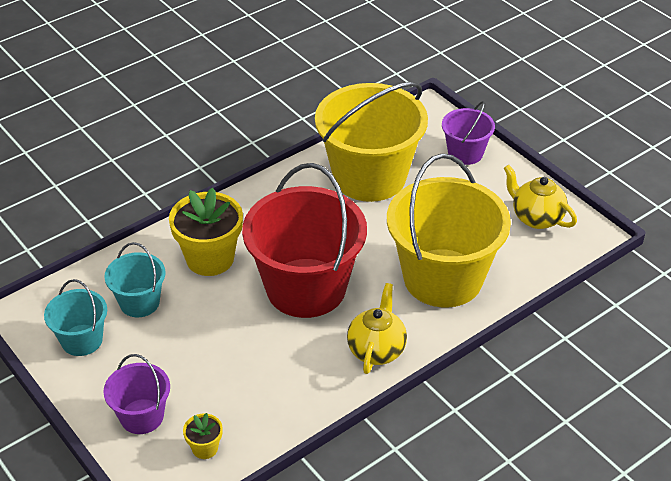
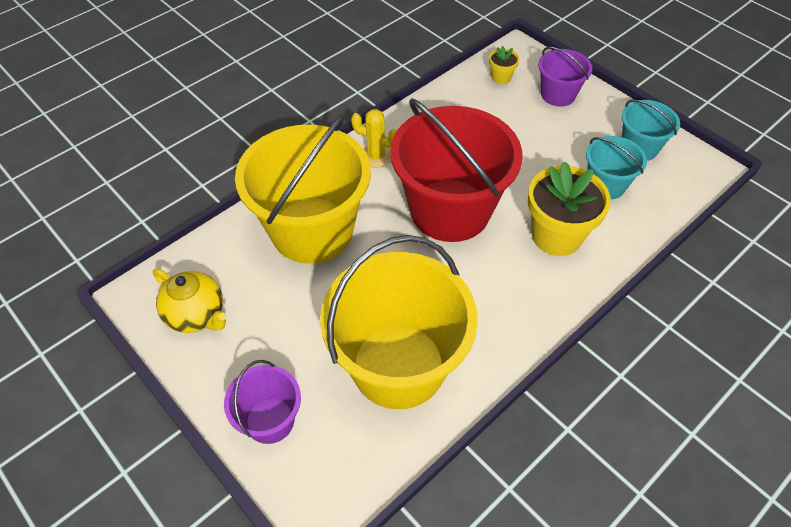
camera: 175 degrees right, 10 degrees up
yellow teapot [347,283,407,374] -> yellow cactus [351,109,397,168]

